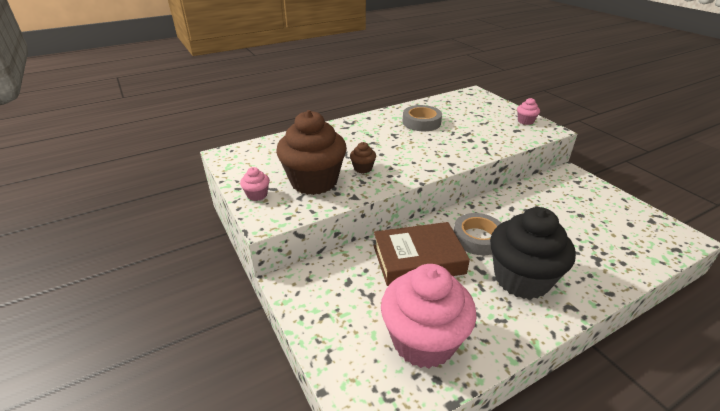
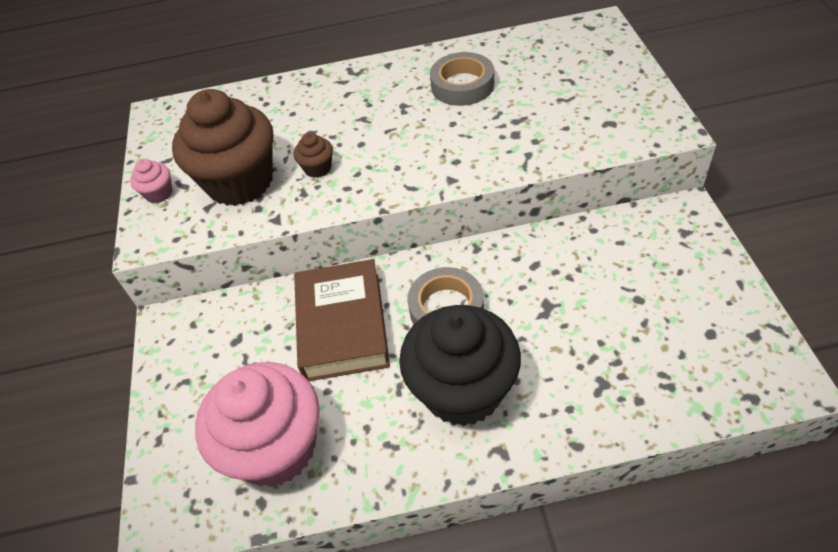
camera: 25 degrees right, 15 degrees up
brown book [374,222,470,286] -> brown book turned 75 degrees clockwise [294,259,390,381]
pink cupcake [517,98,540,125] -> none

